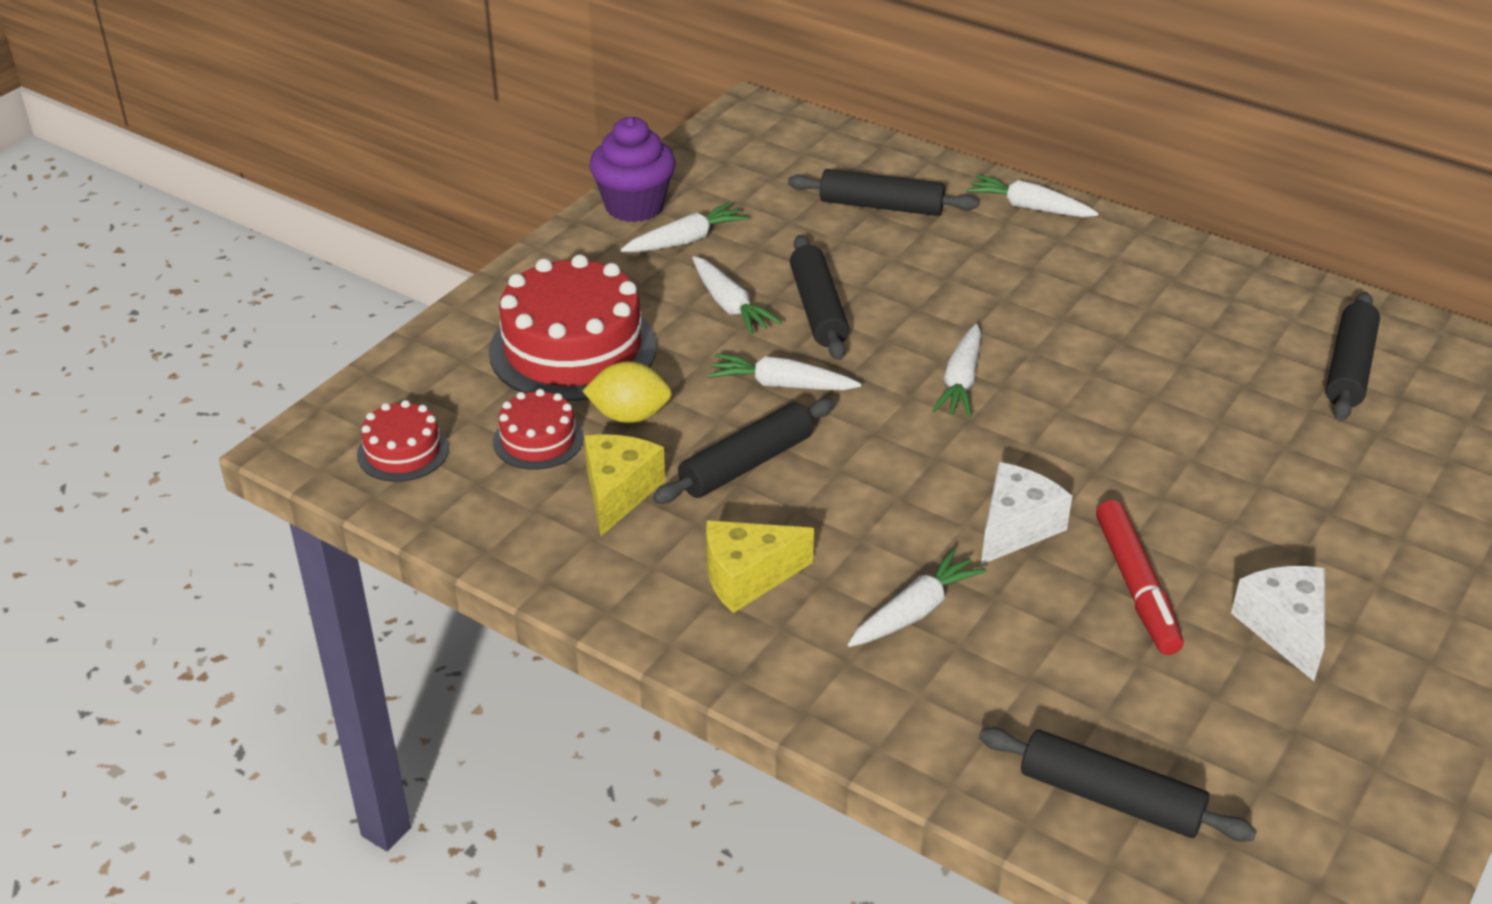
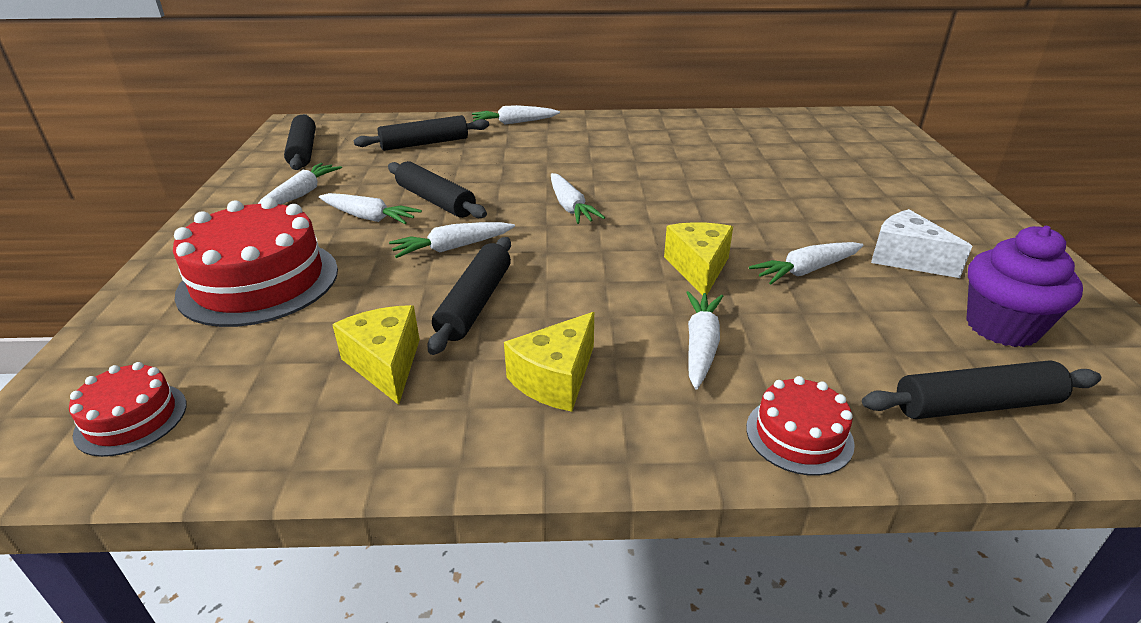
camera: 35 degrees left, 5 degrees down
red cake [493,389,584,470] -> red cake moved to [746,376,855,476]
yellow lemon [583,361,672,423] -> none
purple cupcake [589,117,676,222] -> purple cupcake moved to [966,226,1083,347]
white cheese [981,462,1072,565] -> yellow cheese [664,222,733,295]
red marker [1096,500,1183,655] -> white carrot [749,242,864,284]
black rolling pin [1326,292,1380,421] -> black rolling pin moved to [284,114,316,170]

